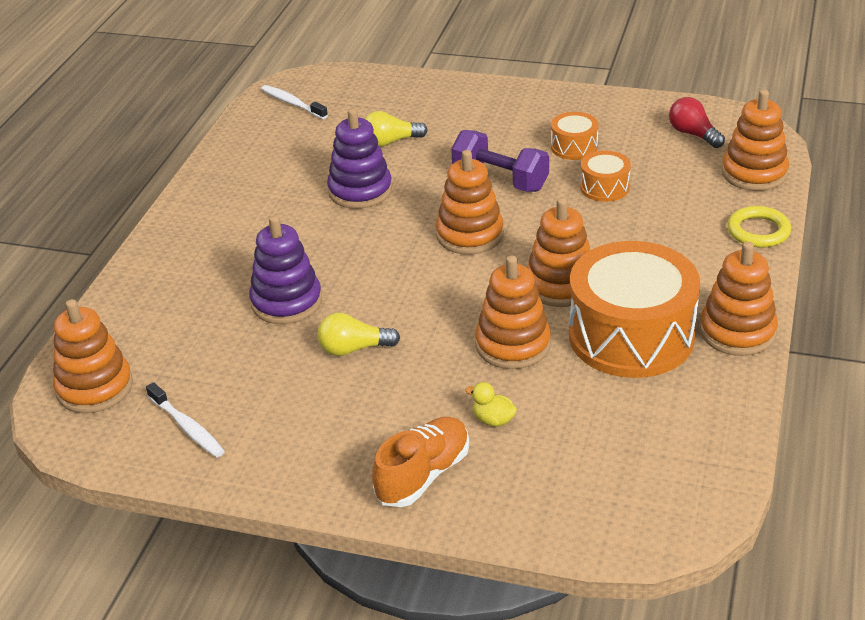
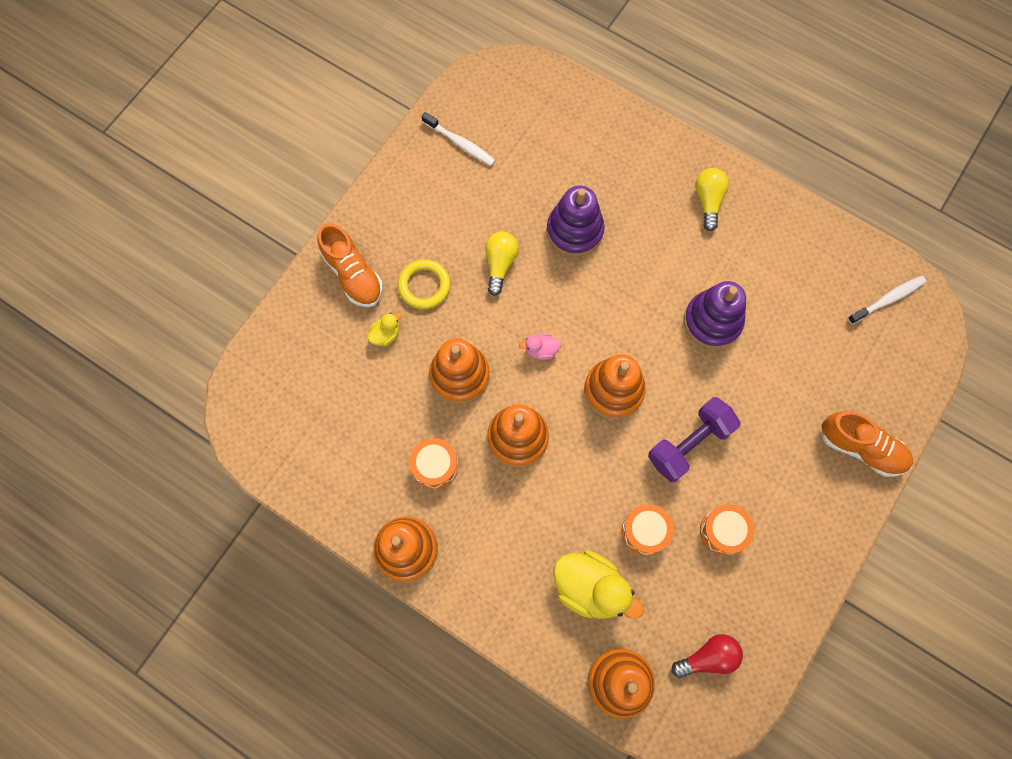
camera: 105 degrees right, 35 degrees up
orange stacking toy [53,299,133,413] -> none
white toothbrush [146,382,225,458] -> white toothbrush turned 120 degrees counterclockwise [421,112,496,166]
yellow light bulb [365,111,428,147] -> yellow light bulb moved to [695,168,729,231]
orange drum [569,241,700,378] -> orange drum [409,438,458,489], size x0.45
yellow ring [727,206,791,248] -> yellow ring moved to [398,259,451,309]
none -> pink duck [519,334,561,360]
none -> yellow duck [553,550,644,619]
none -> orange shoe [821,411,913,477]

